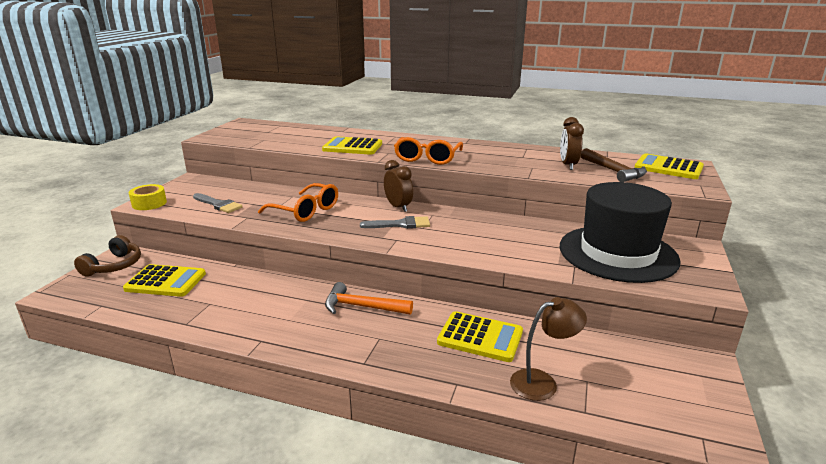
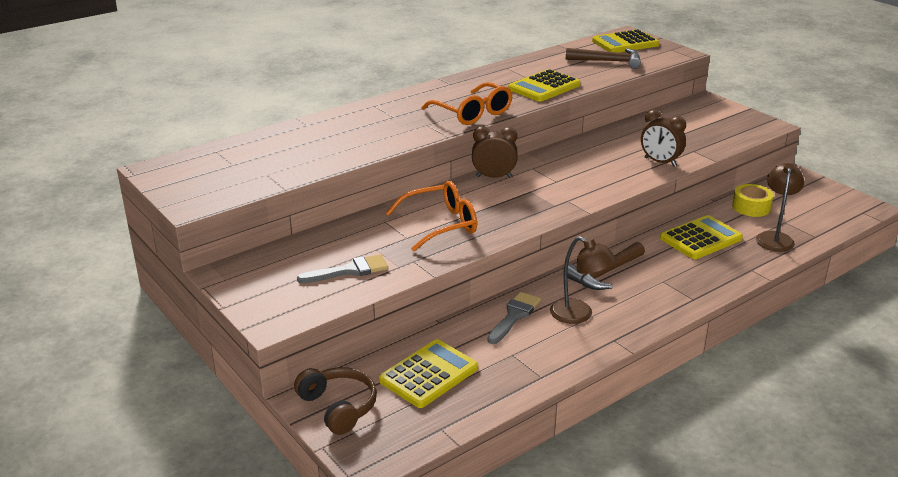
camera: 55 degrees left, 5 degrees up
yellow tape [128,184,167,210] -> yellow tape moved to [732,184,773,217]
yellow calculator [322,136,382,155] -> yellow calculator moved to [508,69,581,102]
orange hammer [325,282,413,315] -> brown hammer [567,242,645,290]
grey brush [360,216,430,229] -> grey brush moved to [487,292,541,344]
brown clock [560,117,584,170] -> brown clock moved to [641,110,686,167]
black hat [560,182,681,283] -> none
none -> brown lamp [550,236,617,324]

